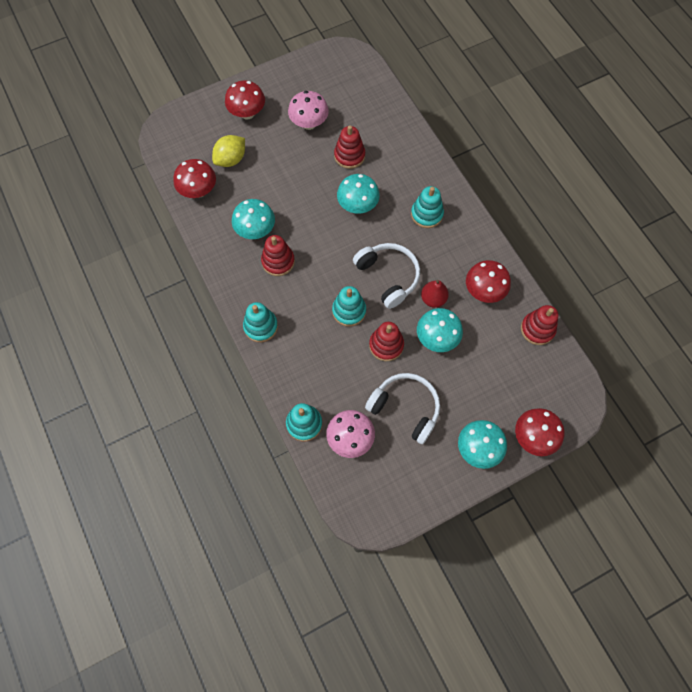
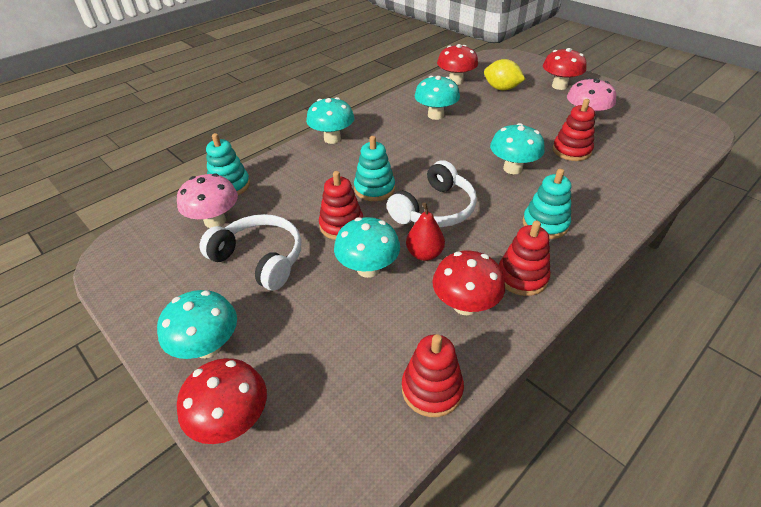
camera: 75 degrees right, 25 degrees down
turquoise stacking toy [243,302,278,342] -> turquoise mushroom [306,97,354,144]
red stacking toy [261,235,295,276] -> red stacking toy moved to [499,220,550,296]
white headphones [365,373,440,444] -> white headphones turned 75 degrees counterclockwise [200,214,301,291]

